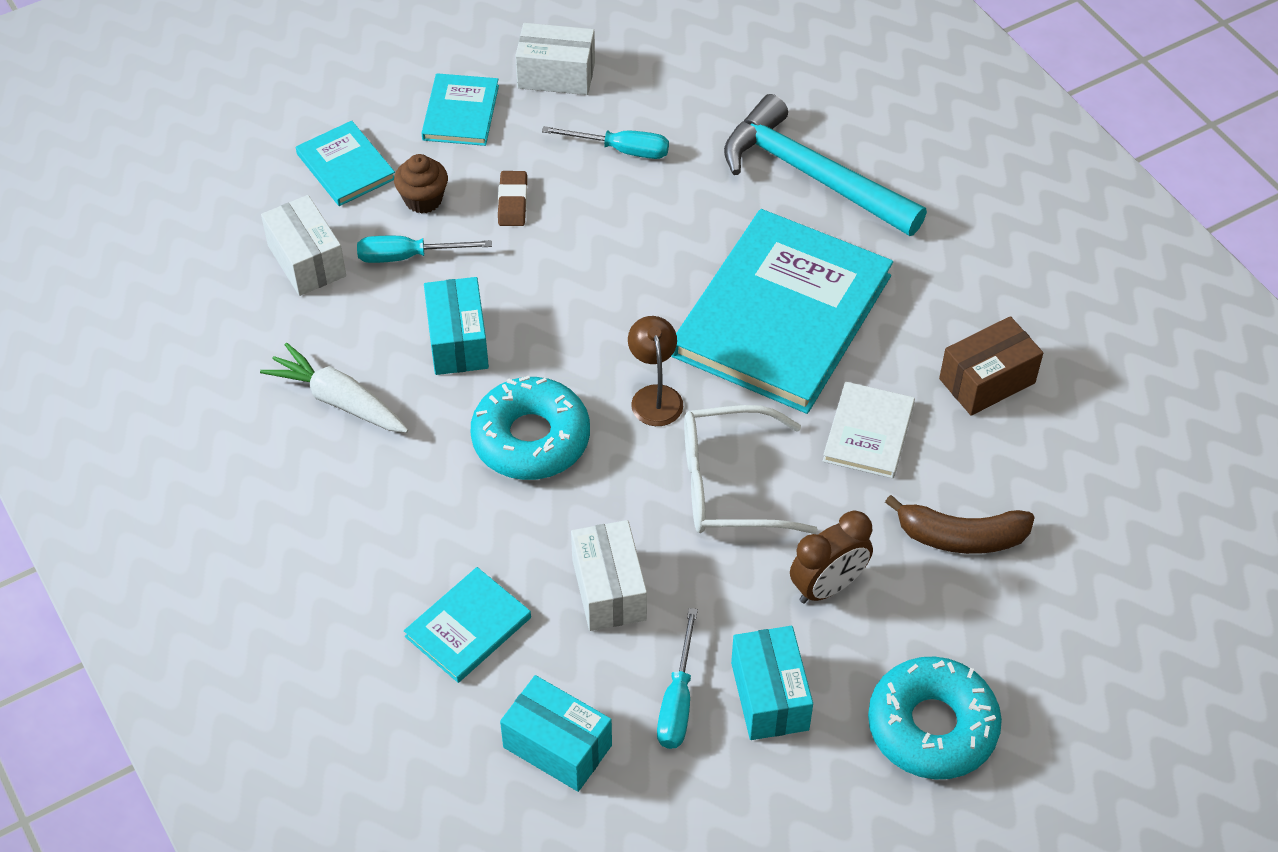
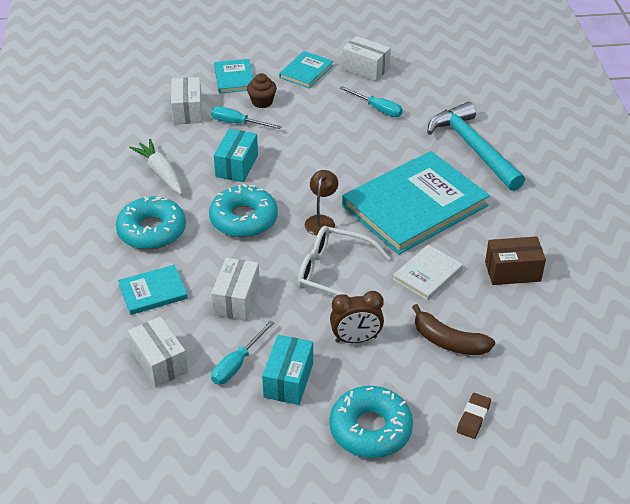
camera: 25 degrees right, 10 degrees down
brown eraser [498,171,527,226] -> brown eraser moved to [457,393,491,439]
turquoise box [500,675,612,792] -> white box [128,316,188,387]
none -> turquoise donut [116,196,186,250]

